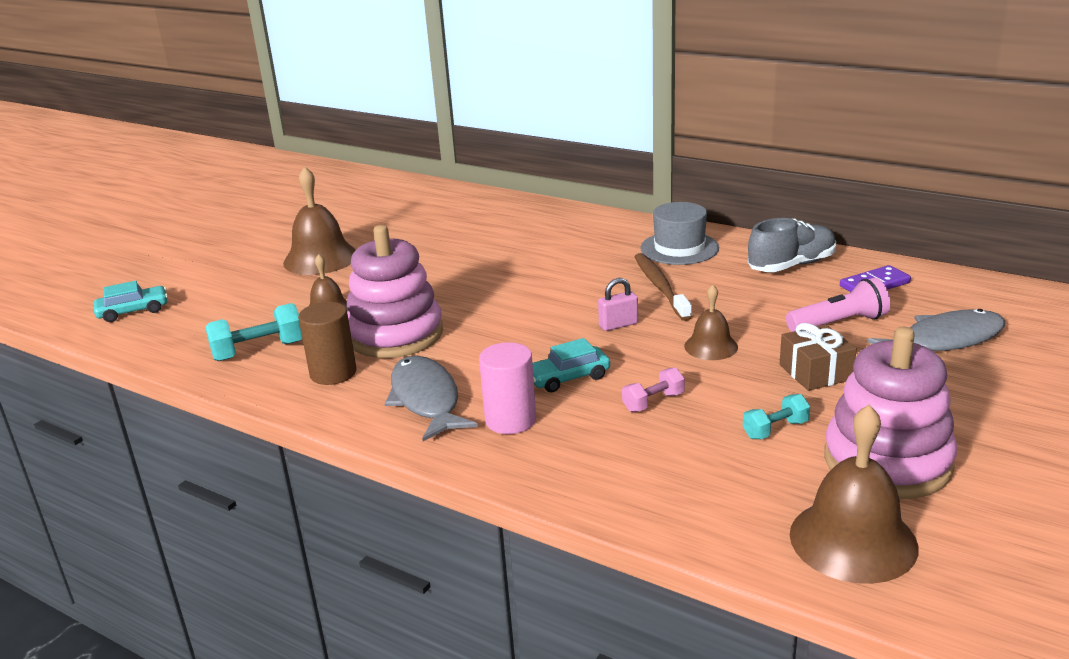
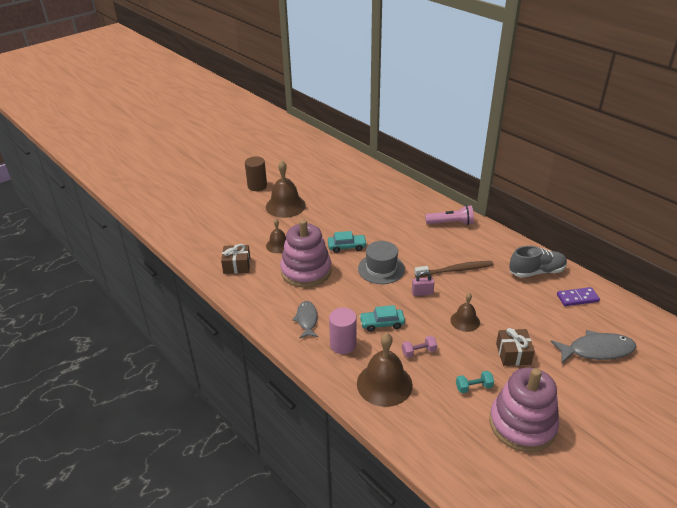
camera: 15 degrees right, 10 degrees up
turquoise car [94,281,168,322] -> turquoise car moved to [328,231,367,253]
turquoise dumbbell [205,303,302,361] -> brown gift [221,244,250,274]
brown cylinder [298,302,357,385] -> brown cylinder moved to [245,156,267,191]
grey fish [385,356,478,441] -> grey fish [293,301,318,339], size x0.66
brown toothbrush [634,253,692,321] -> brown toothbrush turned 75 degrees clockwise [414,261,493,277]
grey hat [640,202,719,265] -> grey hat moved to [358,241,405,284]
pink flashlight [786,277,890,332] -> pink flashlight moved to [425,205,474,225]
brown bell [790,405,919,584] -> brown bell moved to [357,333,413,407]

